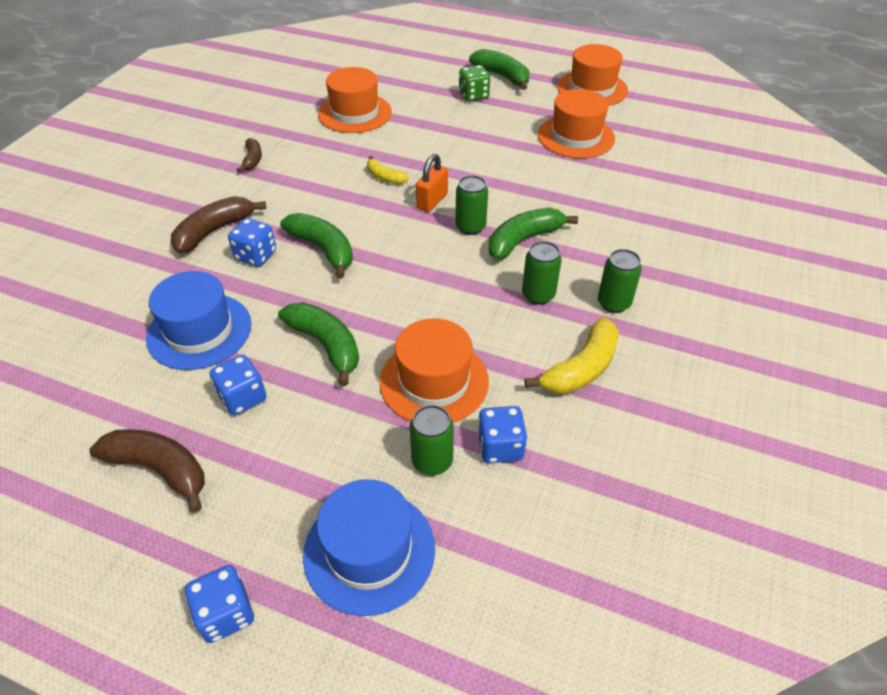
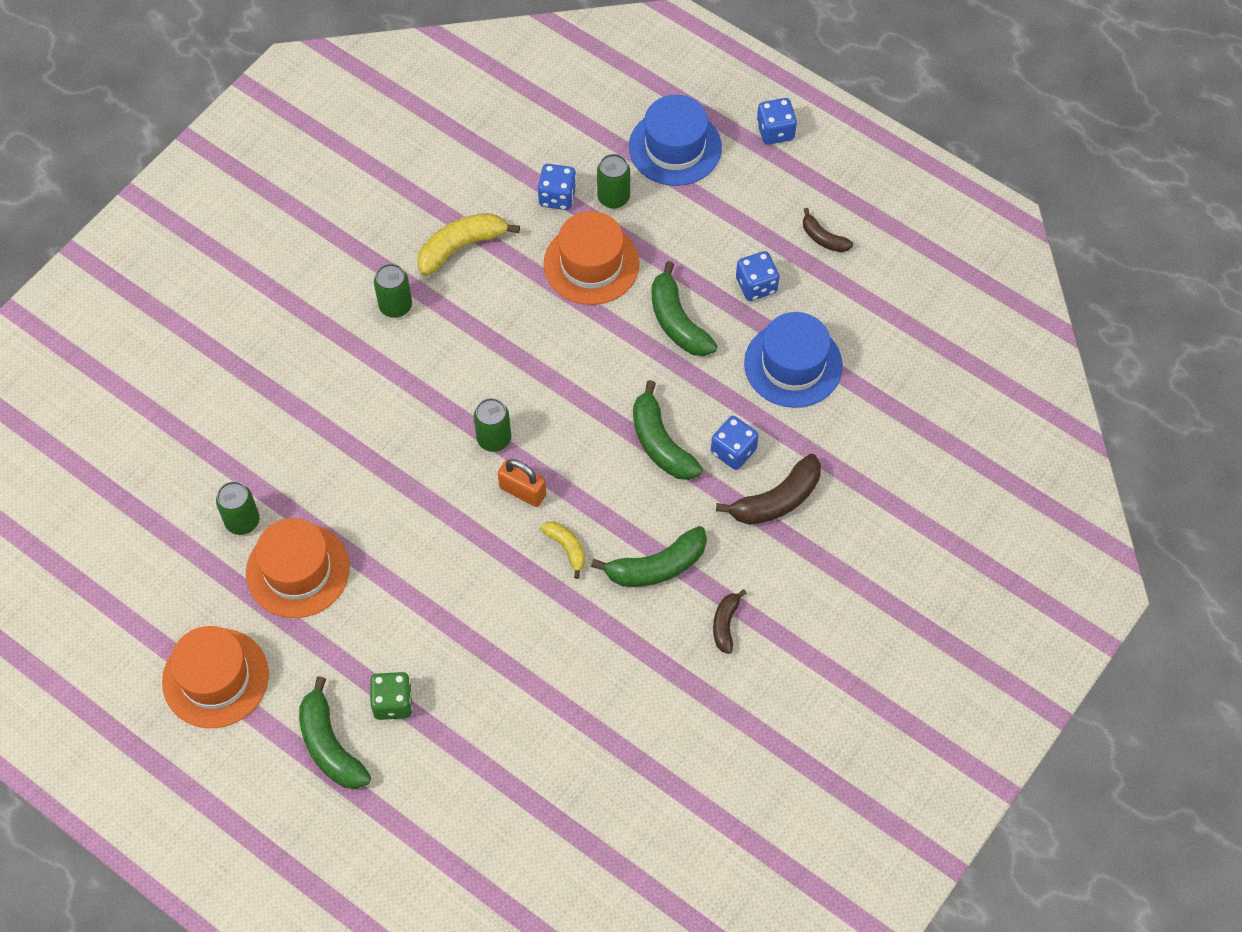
camera: 165 degrees left, 15 degrees up
brown banana [89,429,205,513] -> brown banana [803,208,853,252], size x0.58
orange hat [318,67,392,133] -> none
orange padlock [416,154,448,212] -> orange padlock turned 75 degrees clockwise [498,459,546,507]
green banana [489,208,578,260] -> green banana moved to [591,526,707,587]
green can [522,241,562,305] -> green can moved to [216,481,259,535]

